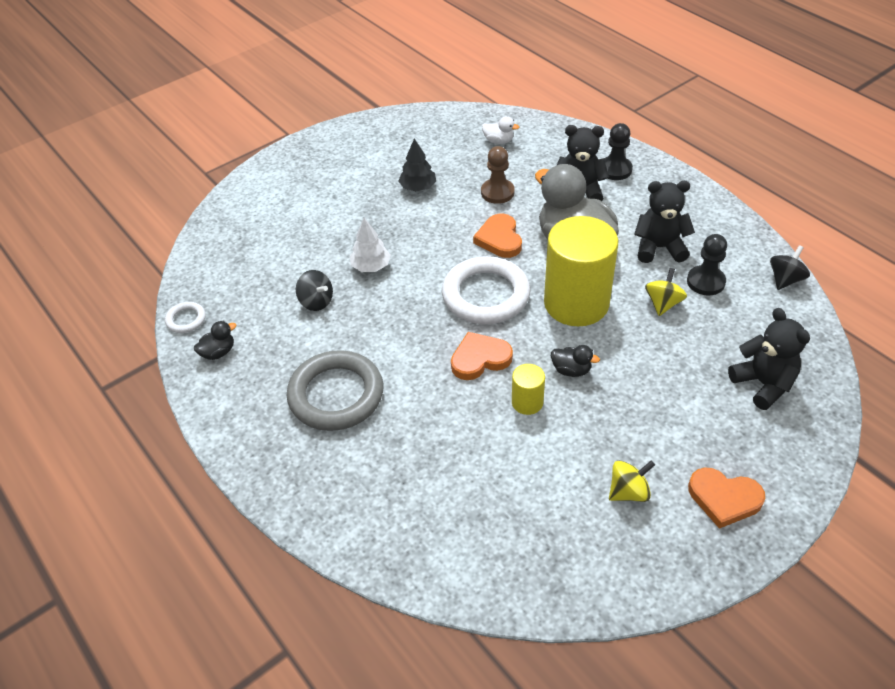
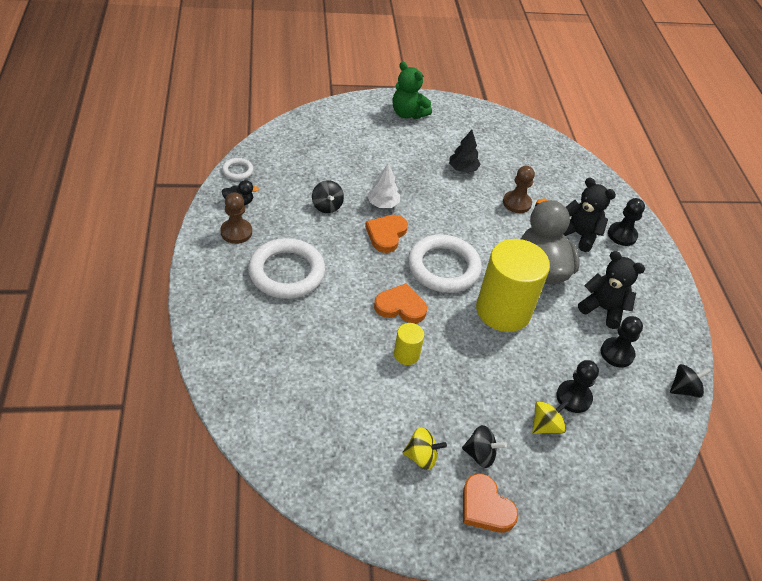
camera: 25 degrees right, 0 degrees up
grey ring [287,350,383,431] -> white ring [248,238,325,299]
orange heart [473,214,522,258] -> orange heart moved to [365,215,408,253]
white duck [482,116,520,144] -> none
black duck [551,345,600,377] -> none
yellow spinning top [645,268,687,316] -> yellow spinning top moved to [532,400,569,434]
black teddy bear [728,308,810,410] -> none
none -> brown pawn [220,192,252,244]
none -> green teddy bear [392,62,432,119]
none -> black spinning top [462,425,507,468]
none -> black pawn [556,360,599,413]

